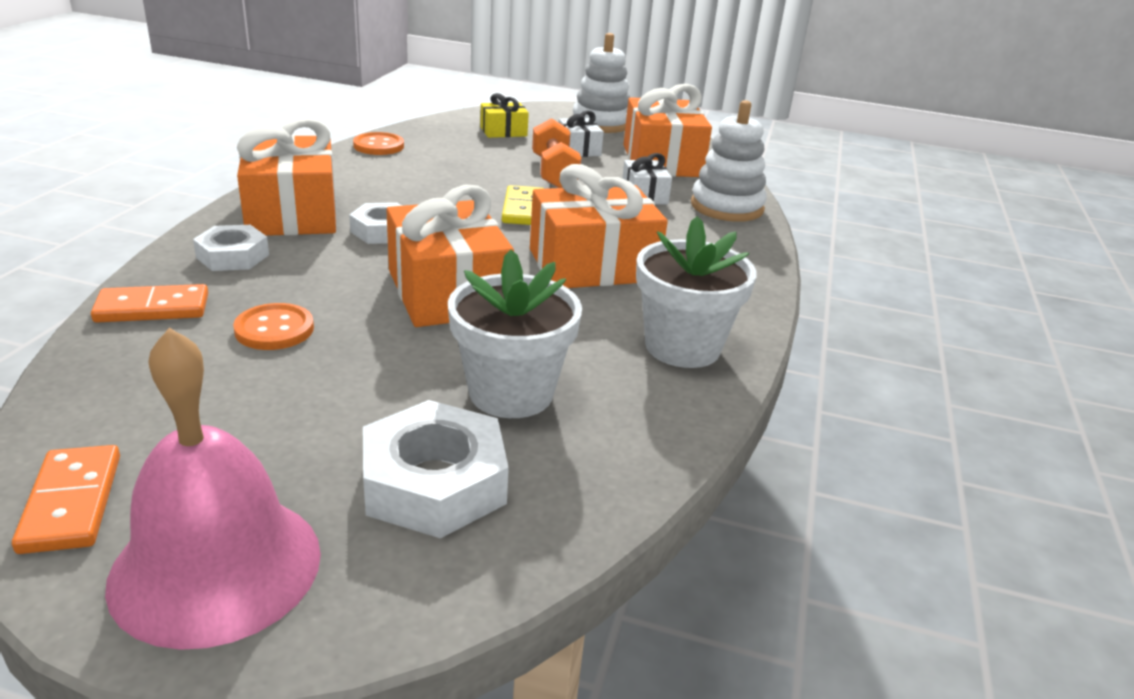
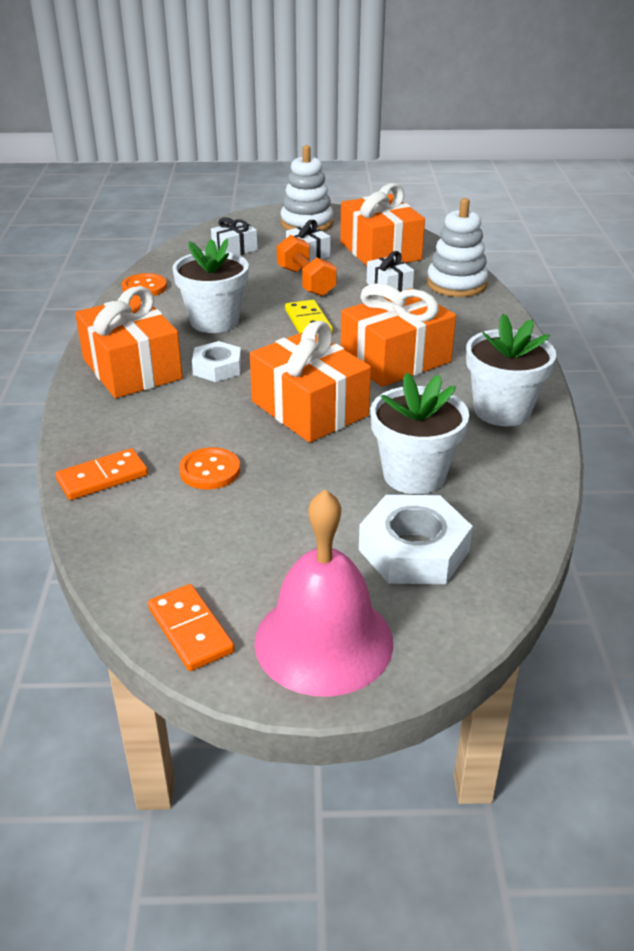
camera: 15 degrees left, 5 degrees up
white nut [193,225,269,271] -> none
yellow gift [480,93,529,138] -> white gift [211,217,258,255]
none -> white flower pot [172,239,249,333]

